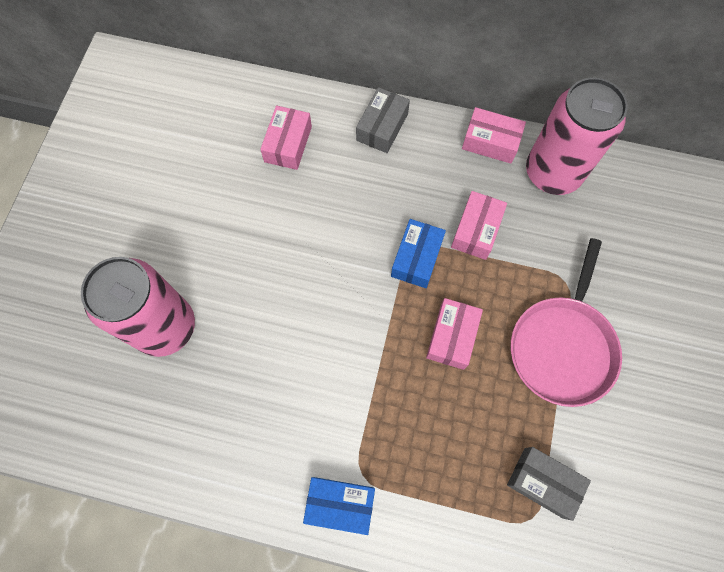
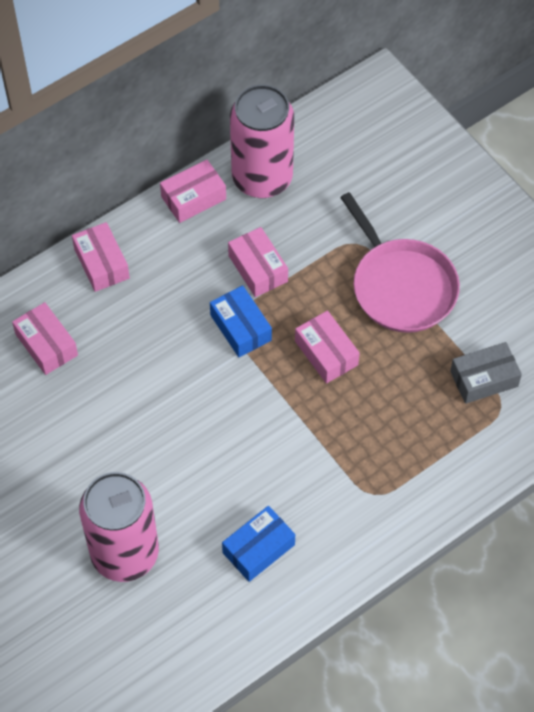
camera: 50 degrees left, 10 degrees down
blue box [303,477,375,535] -> blue box moved to [222,506,295,582]
grey box [356,87,410,153] -> pink box [72,222,130,292]

